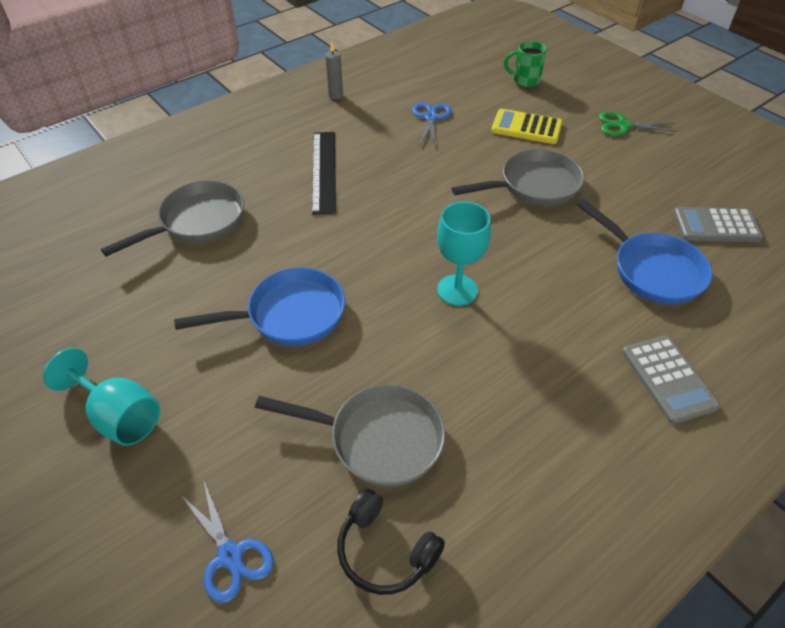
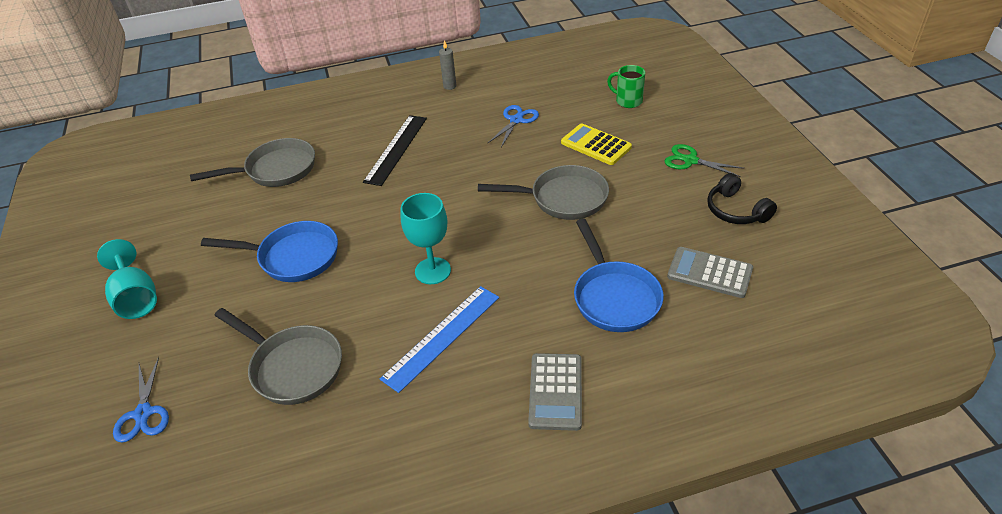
camera: 25 degrees right, 5 degrees down
black headphones [337,488,445,595] -> black headphones moved to [707,173,777,224]
none -> blue ruler [380,286,499,393]

